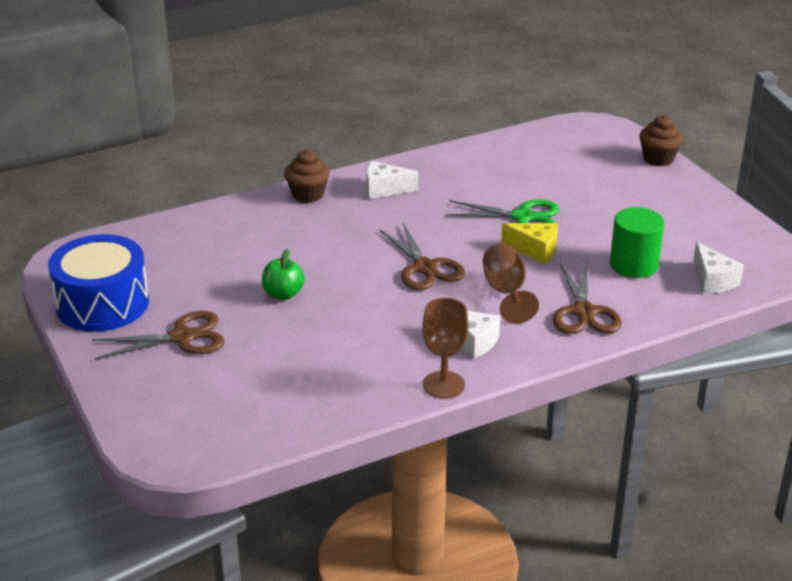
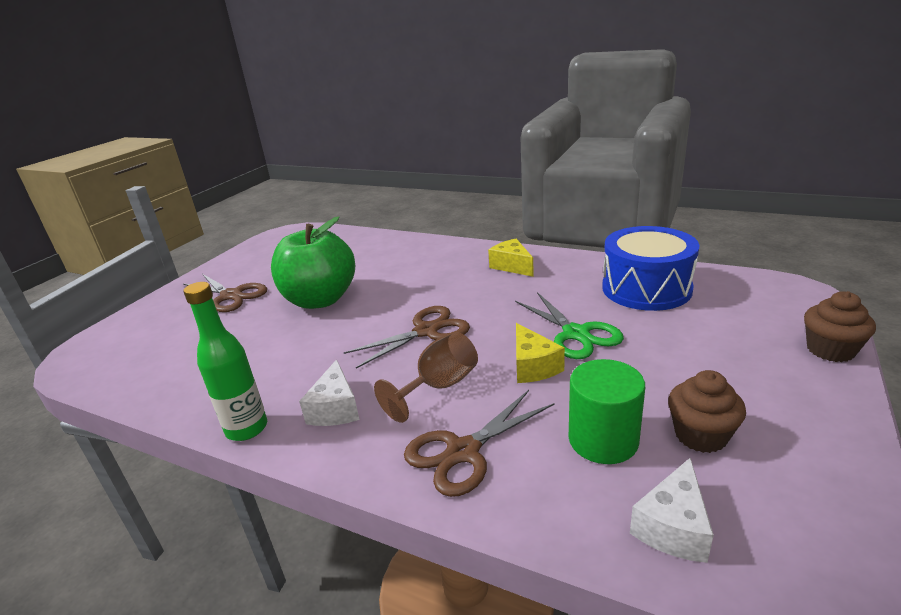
camera: 55 degrees right, 5 degrees down
blue drum [48,234,149,332] -> blue drum moved to [602,226,699,311]
green apple [262,249,305,300] -> green apple [271,216,355,309], size x2.15
brown cupcake [284,150,330,203] -> brown cupcake moved to [668,370,746,453]
white cheese [366,161,418,199] -> yellow cheese [488,239,534,277]
brown scissors [379,223,465,290] -> brown scissors turned 150 degrees counterclockwise [344,306,470,369]
brown goblet [422,298,468,399] -> green bottle [183,282,267,441]

